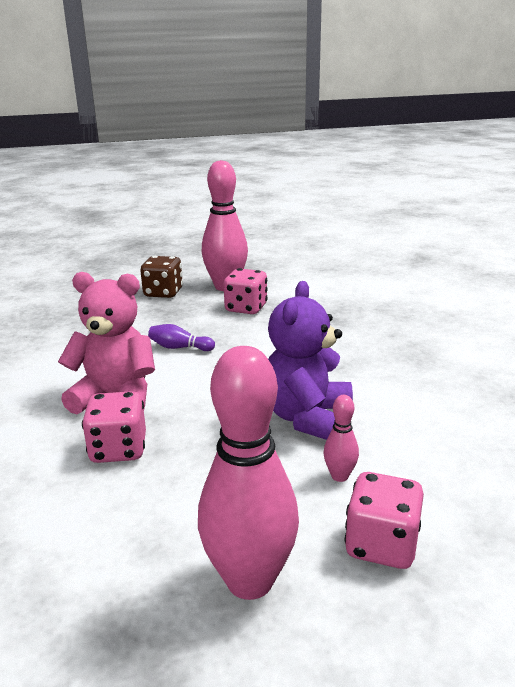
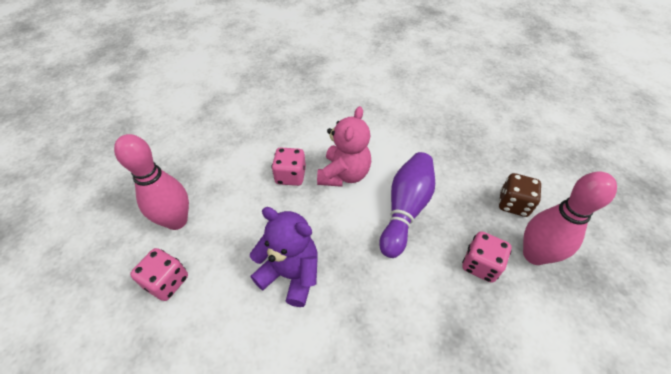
camera: 100 degrees right, 25 degrees up
purple bowling pin [148,324,215,351] -> purple bowling pin [379,152,435,258], size x2.26
pink bowling pin [324,395,359,482] -> none

